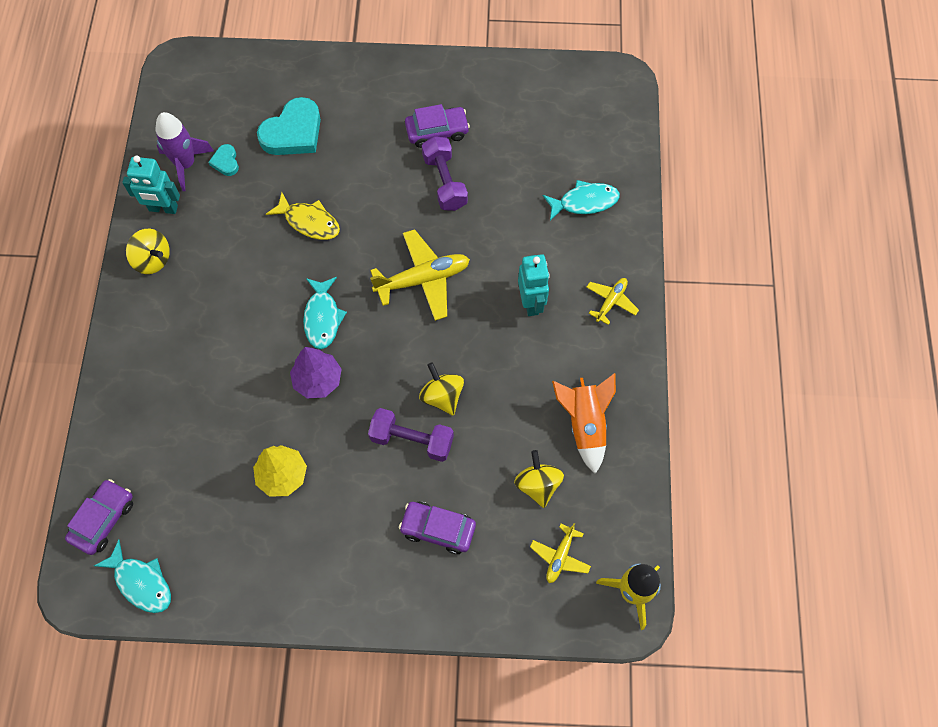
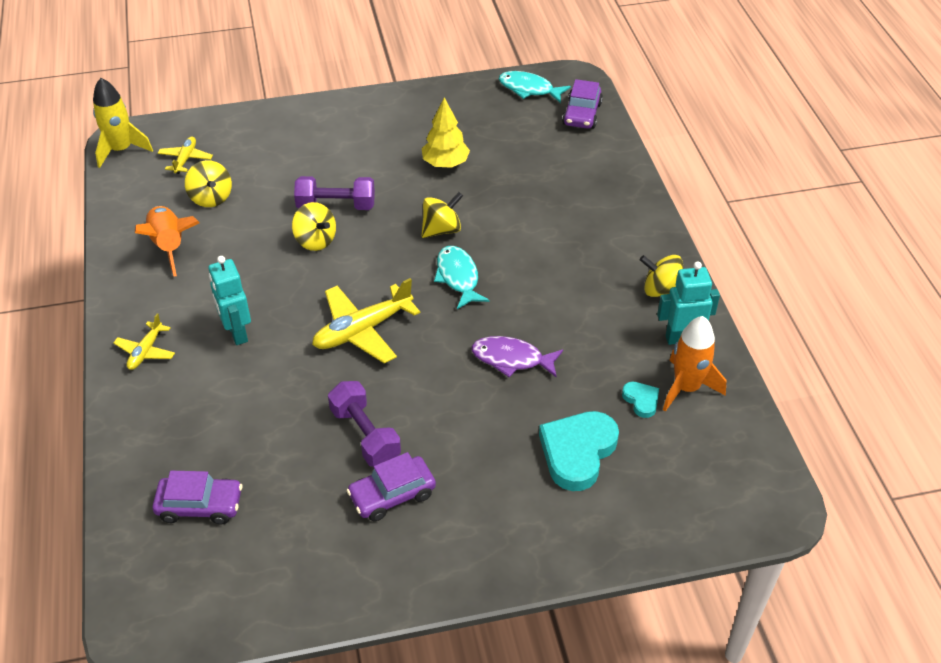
camera: 165 degrees right, 20 degrees down
purple rocket [156,112,214,191] -> orange rocket [663,316,726,412]
yellow fish [266,192,340,240] -> purple fish [471,336,563,377]
purple tree [290,347,342,399] -> yellow spinning top [421,192,463,238]
purple car [399,502,476,554] -> purple car moved to [152,471,242,524]
turquoise fish [543,180,620,221] -> none

